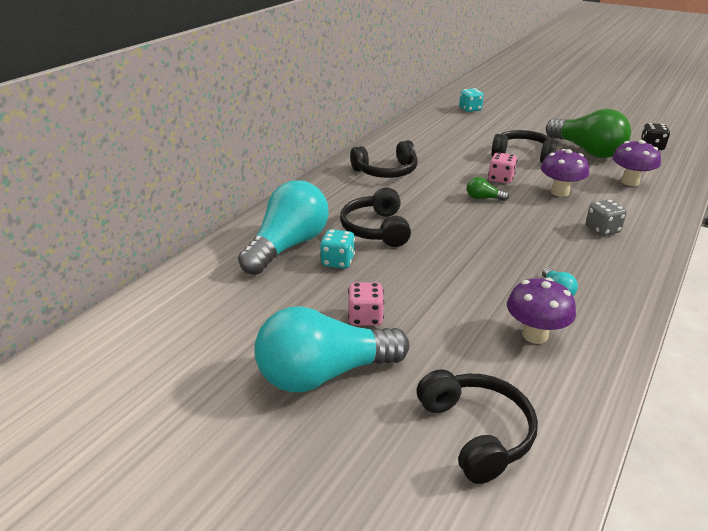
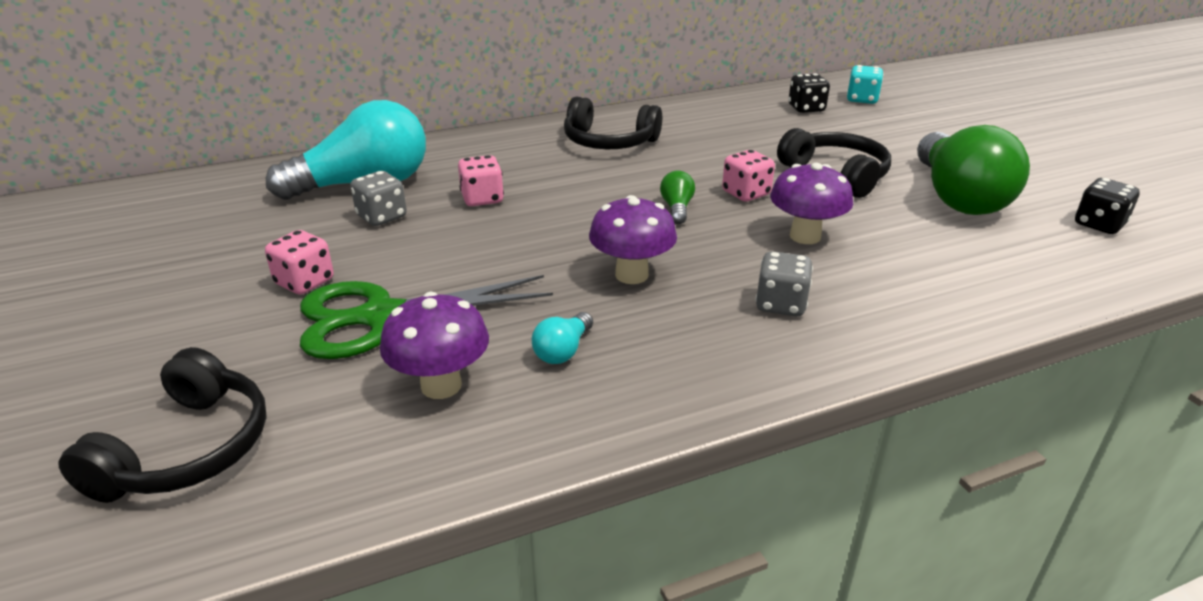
camera: 35 degrees right, 0 degrees up
turquoise light bulb [254,306,409,392] -> none
turquoise dice [320,229,355,269] -> grey dice [350,171,407,226]
black headphones [340,188,411,247] -> pink dice [458,155,504,206]
green light bulb [467,177,509,201] -> green light bulb turned 45 degrees clockwise [660,171,695,224]
purple mushroom [612,140,661,186] -> purple mushroom moved to [589,195,677,284]
none -> green scissors [300,275,553,359]
none -> black dice [788,73,830,113]

